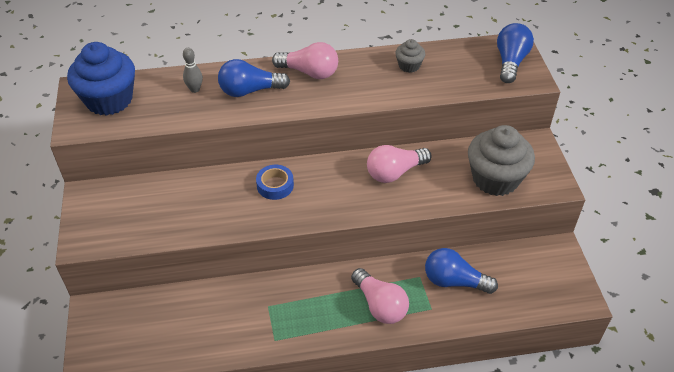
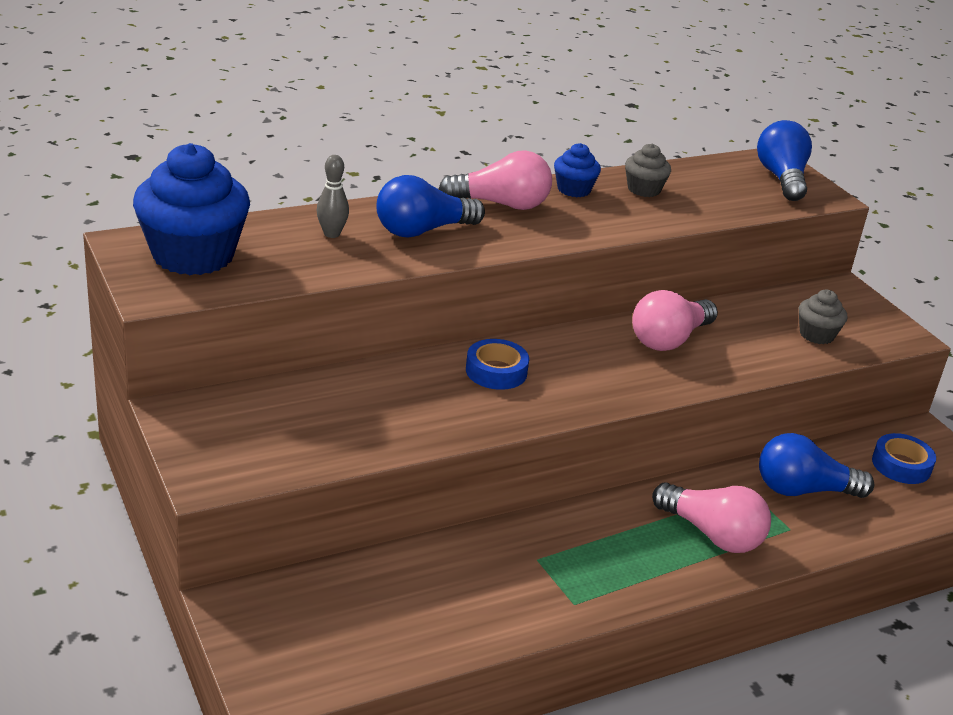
camera: 20 degrees left, 15 degrees down
grey cupcake [468,125,535,196] -> grey cupcake [799,290,847,344], size x0.48
none -> blue cupcake [554,143,601,197]
none -> blue tape [872,433,936,484]

